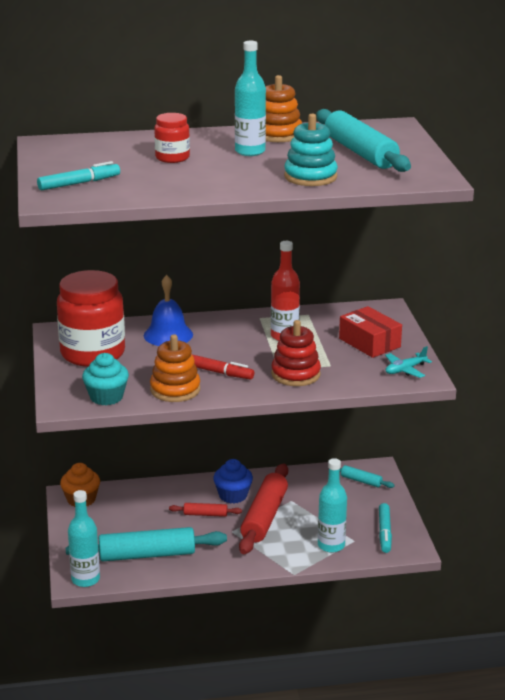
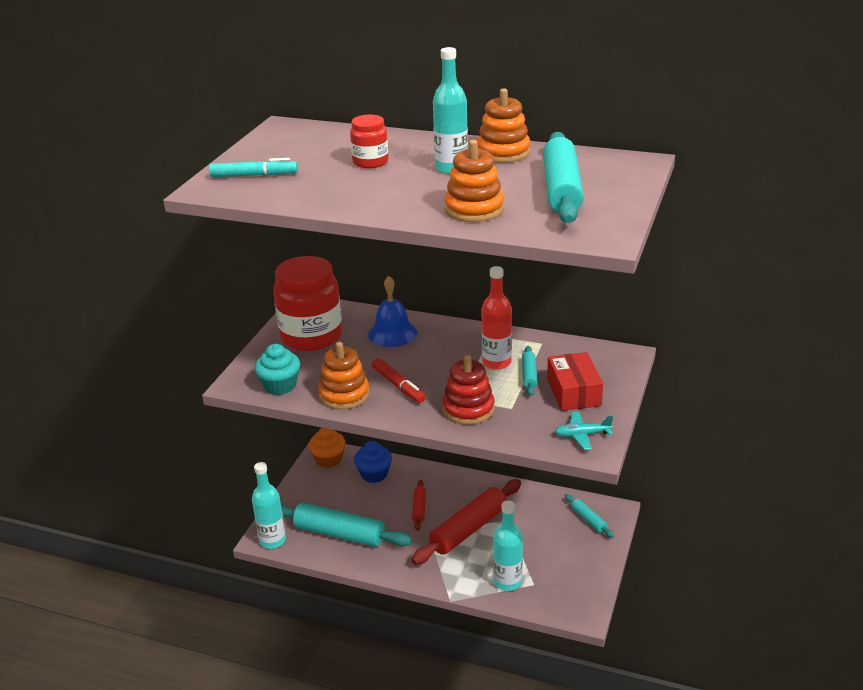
camera: 30 degrees right, 5 degrees up
red rolling pin [169,503,242,517] -> red rolling pin turned 60 degrees clockwise [412,480,426,531]
blue cupcake [213,459,253,504] -> blue cupcake moved to [354,441,392,483]
turquoise stacking toy [284,114,338,186] -> orange stacking toy [444,140,504,222]
turquoise marker [379,503,392,553] -> none
none -> turquoise rolling pin [522,346,537,396]

